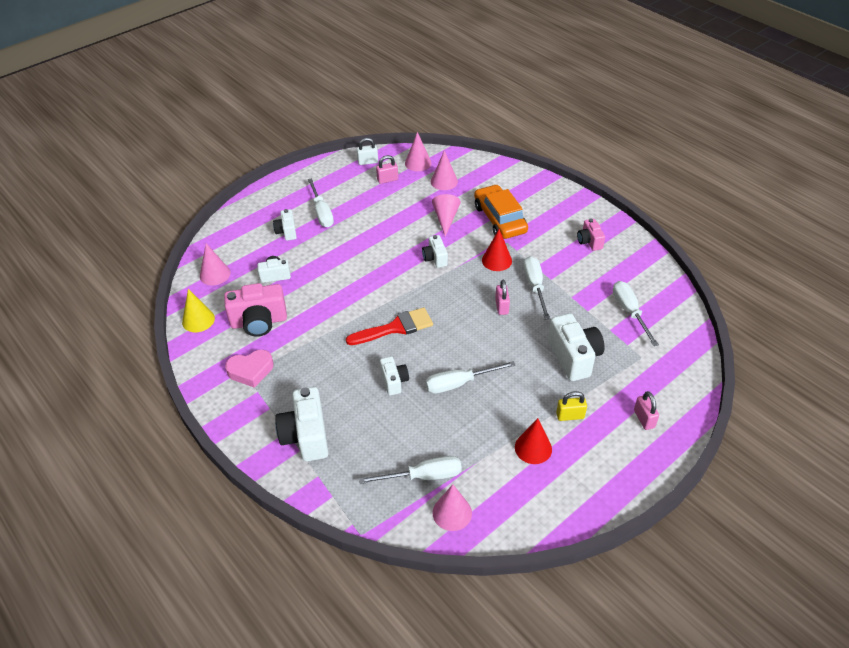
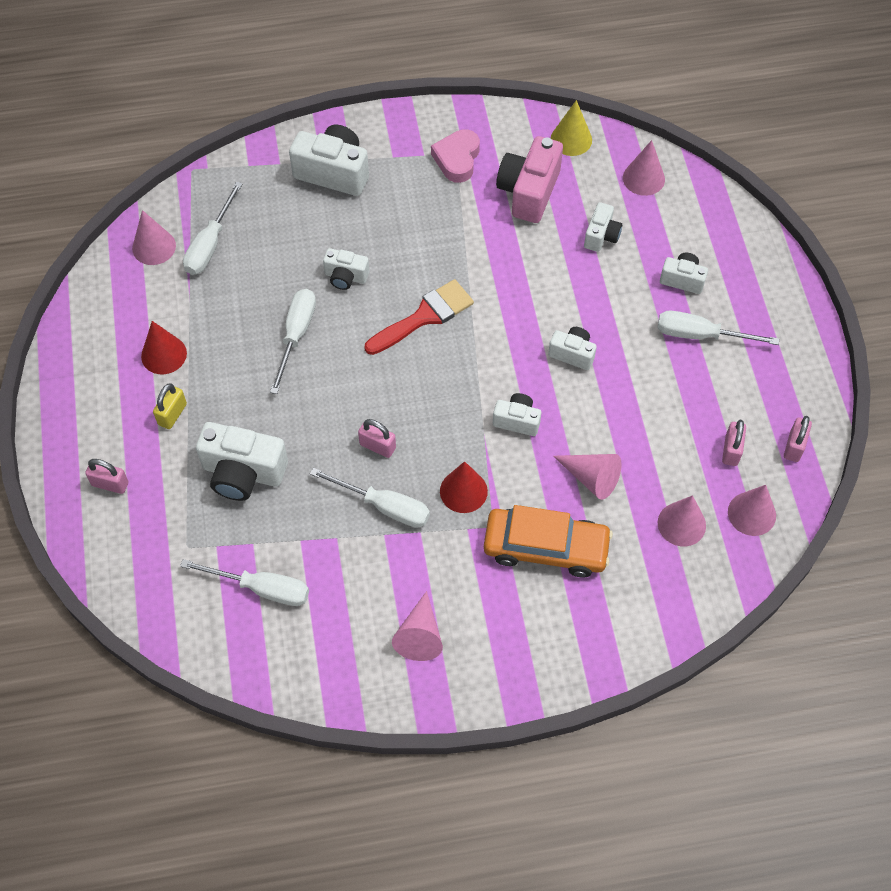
camera: 120 degrees right, 15 degrees up
red brush [346,307,433,345] -> red brush turned 135 degrees counterclockwise [364,279,474,355]
white padlock [357,138,378,165] -> pink padlock [784,416,812,462]
pink camera [577,218,605,251] -> pink cone [392,591,443,661]
none -> white camera [548,327,597,370]

